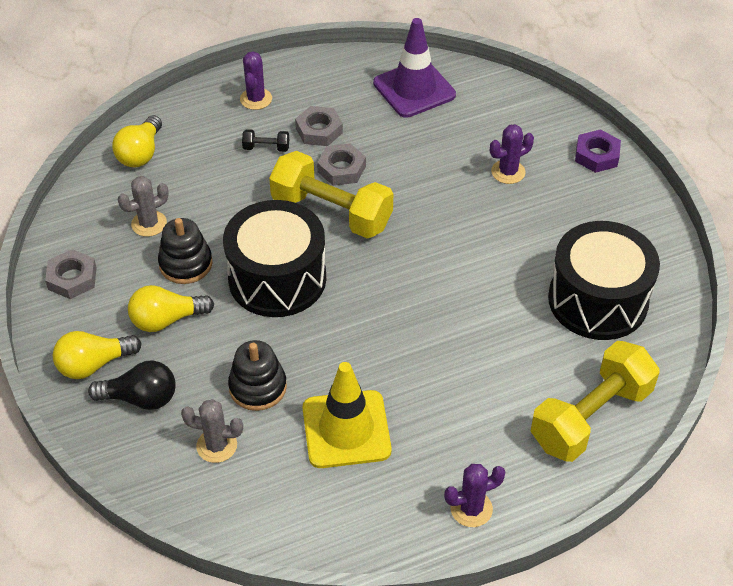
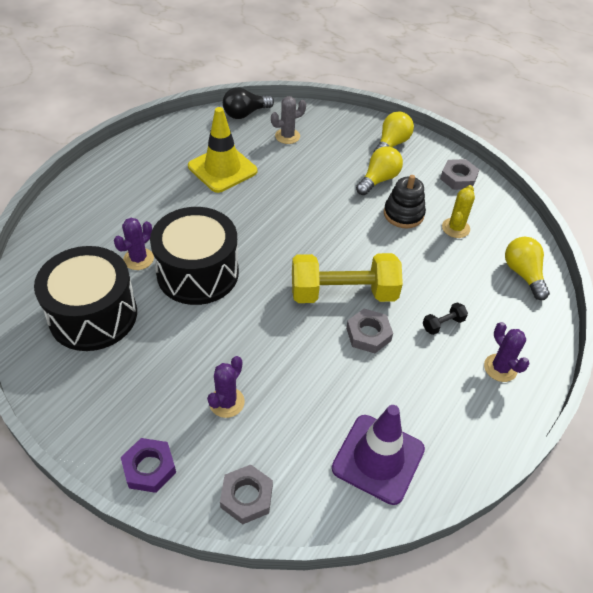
camera: 145 degrees right, 0 degrees up
black light bulb [88,361,176,410] -> black light bulb moved to [223,87,274,119]
grey cactus [118,176,169,237] -> yellow cactus [442,185,475,238]
black drum [223,200,326,317] -> black drum moved to [150,207,239,305]
black stacking toy [228,340,287,411] -> none
grey nut [295,106,343,146] -> grey nut moved to [220,465,273,524]
purple cactus [444,464,506,527] -> purple cactus moved to [114,218,154,270]
yellow dumbbell [530,341,659,462] -> none

